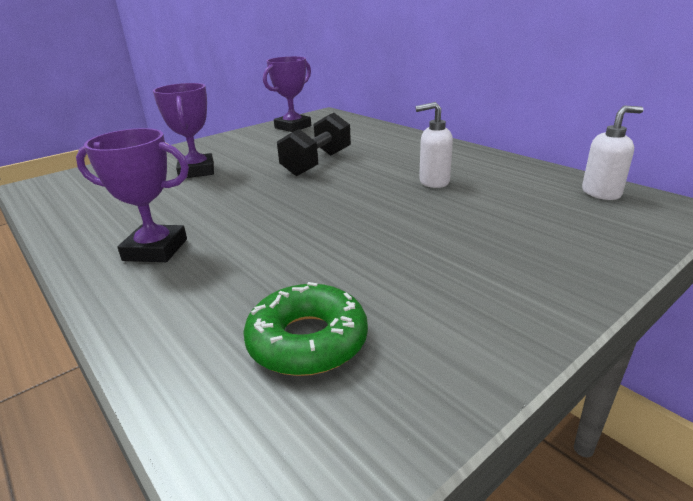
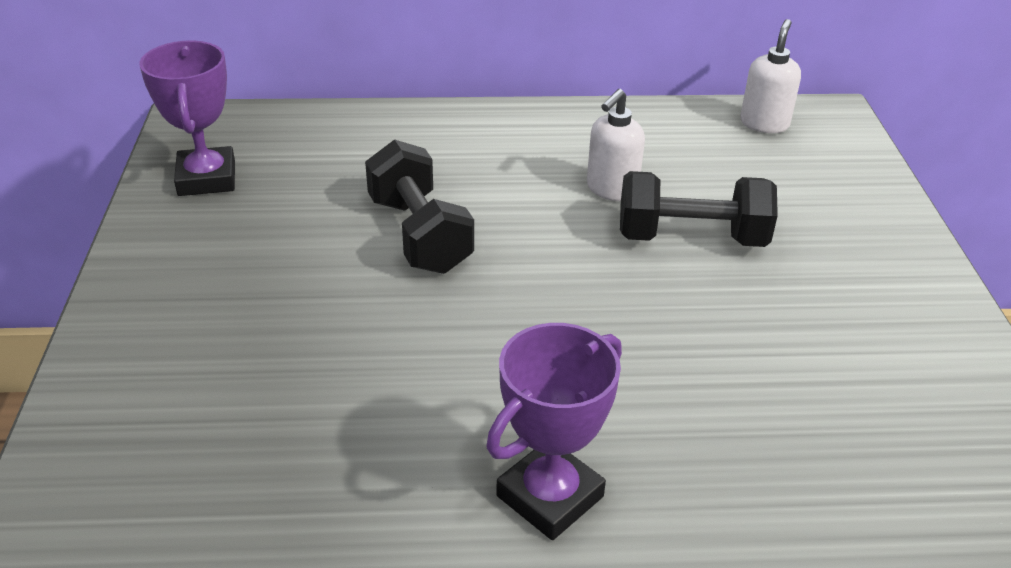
camera: 55 degrees left, 10 degrees up
purple trophy [153,83,214,178] -> none
green donut [243,282,368,376] -> none
none -> black dumbbell [620,171,778,247]

